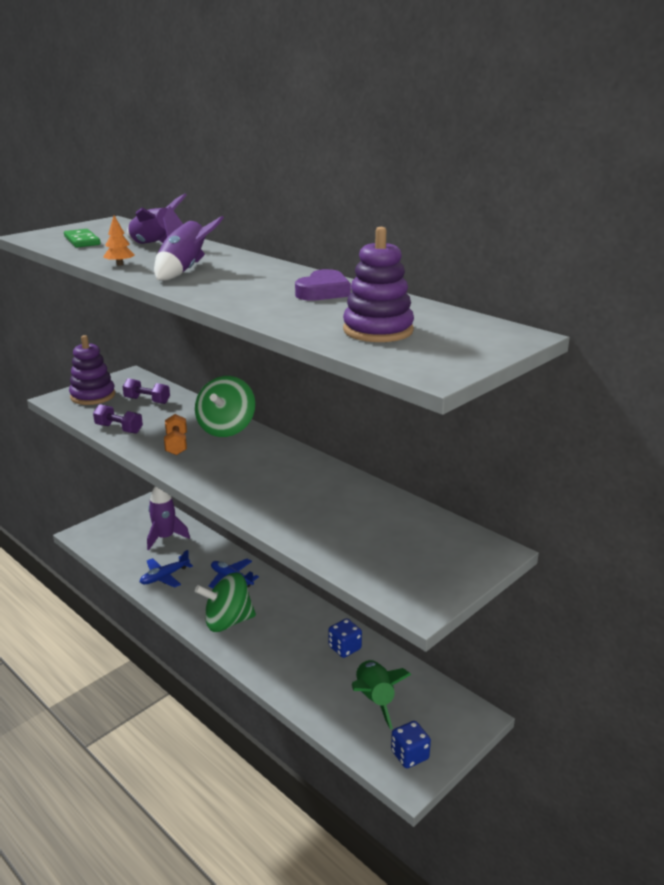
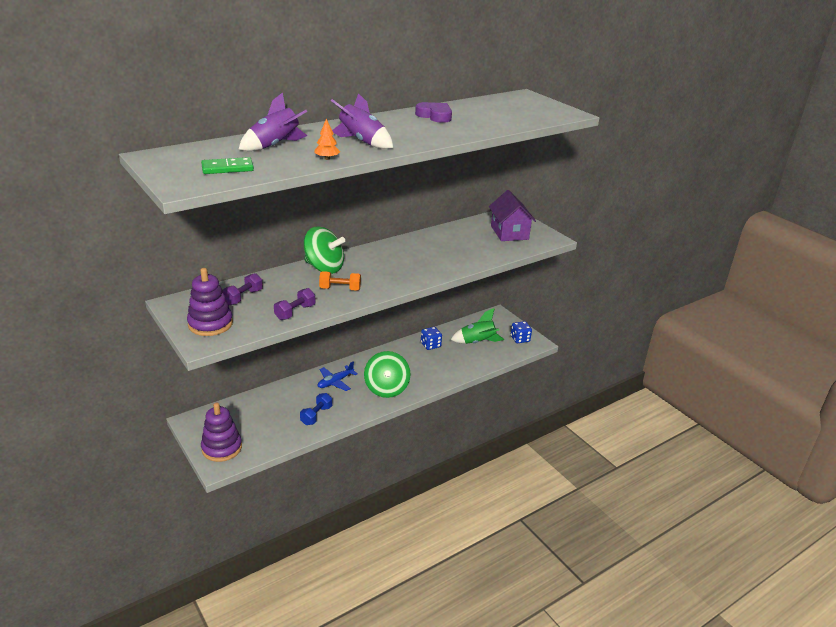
camera: 80 degrees left, 5 degrees up
blue plane [140,550,193,588] -> blue dumbbell [300,393,332,425]
purple rocket [147,486,190,550] -> none
purple stacking toy [343,227,414,342] -> purple stacking toy moved to [201,403,242,462]
none -> purple house [489,190,536,241]

